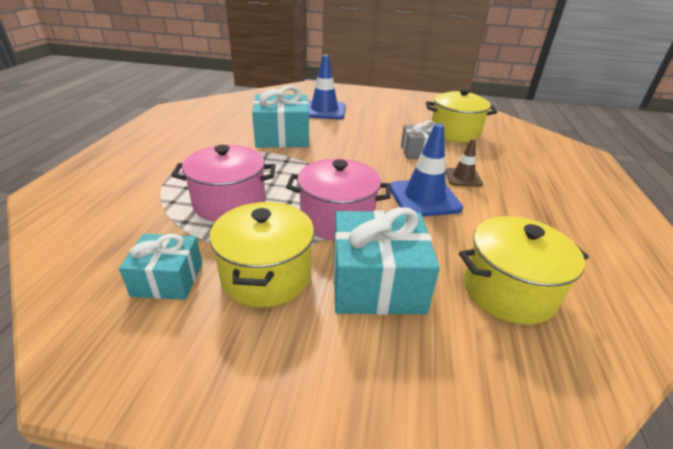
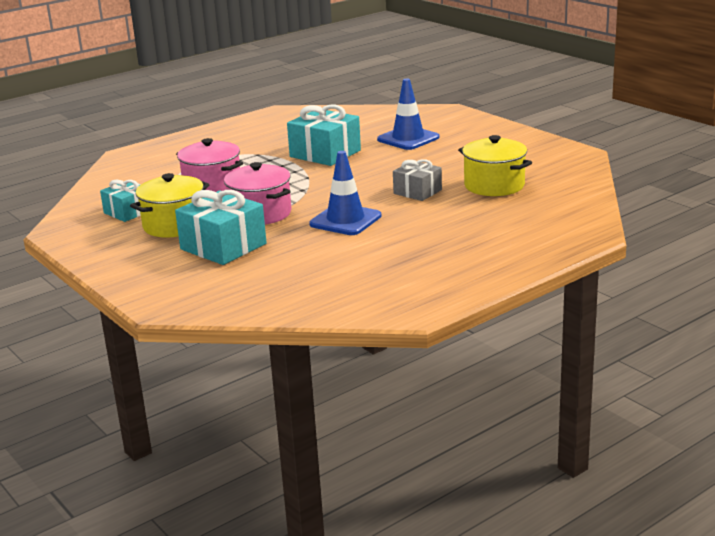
camera: 45 degrees right, 10 degrees down
brown traffic cone [445,139,483,187] -> none
yellow pot [459,216,589,325] -> none

